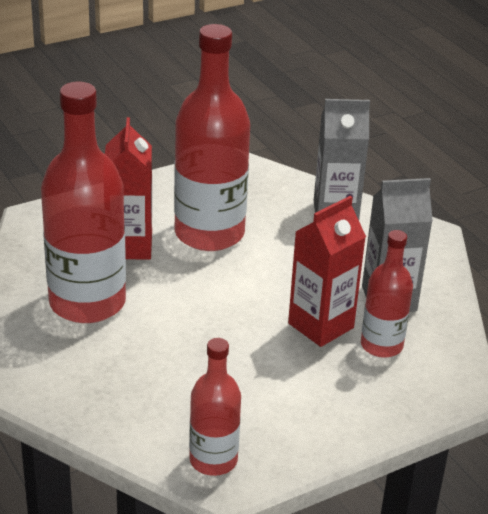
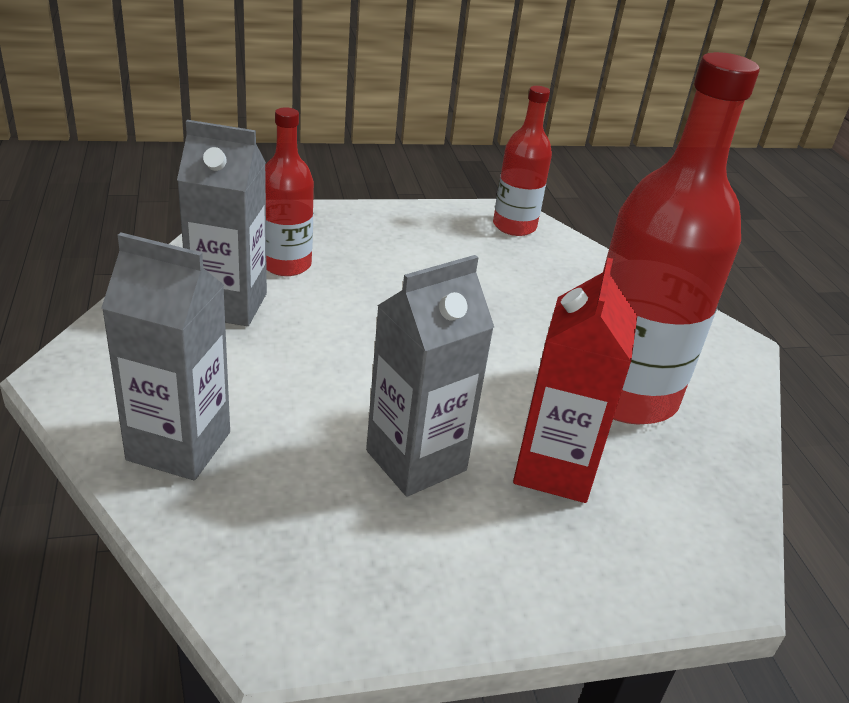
camera: 165 degrees left, 0 degrees up
red bottle [174,24,250,251] -> grey carton [366,255,494,497]
red carton [288,196,366,347] -> none

